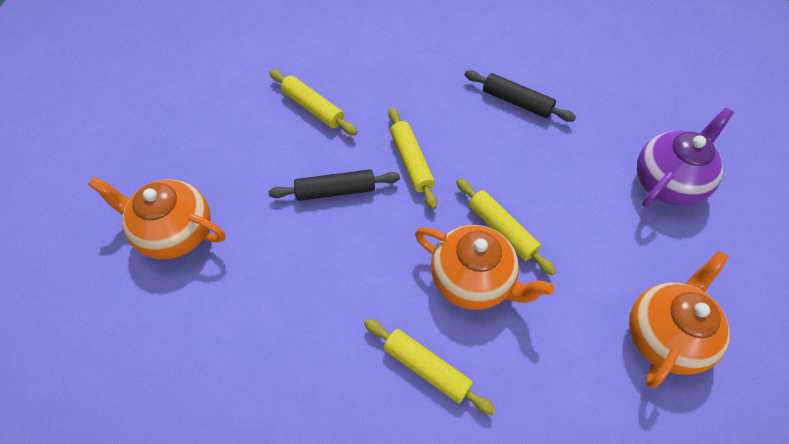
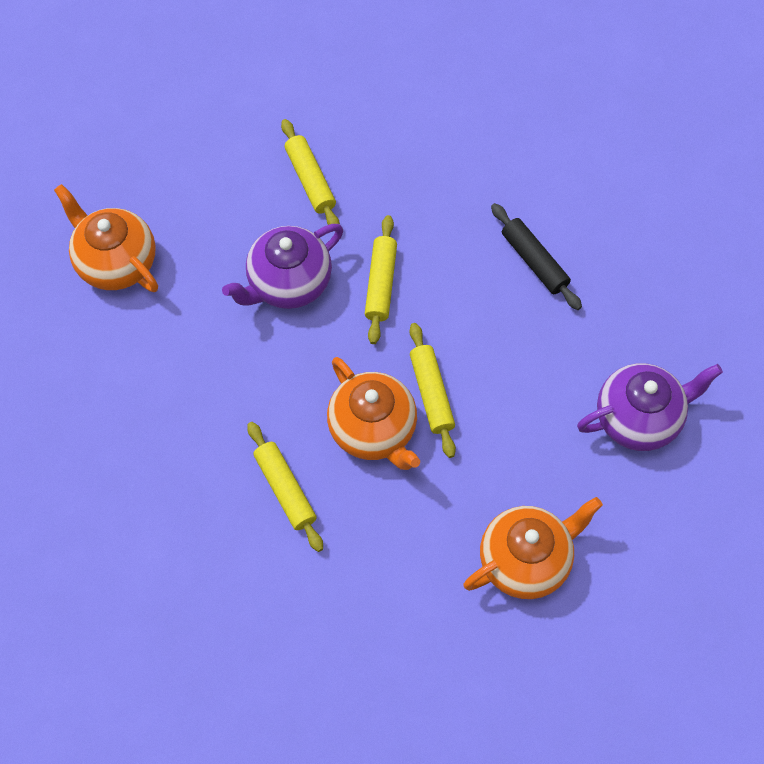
camera: 25 degrees right, 5 degrees up
black rolling pin [268,169,400,201] -> purple teapot [222,224,343,309]

